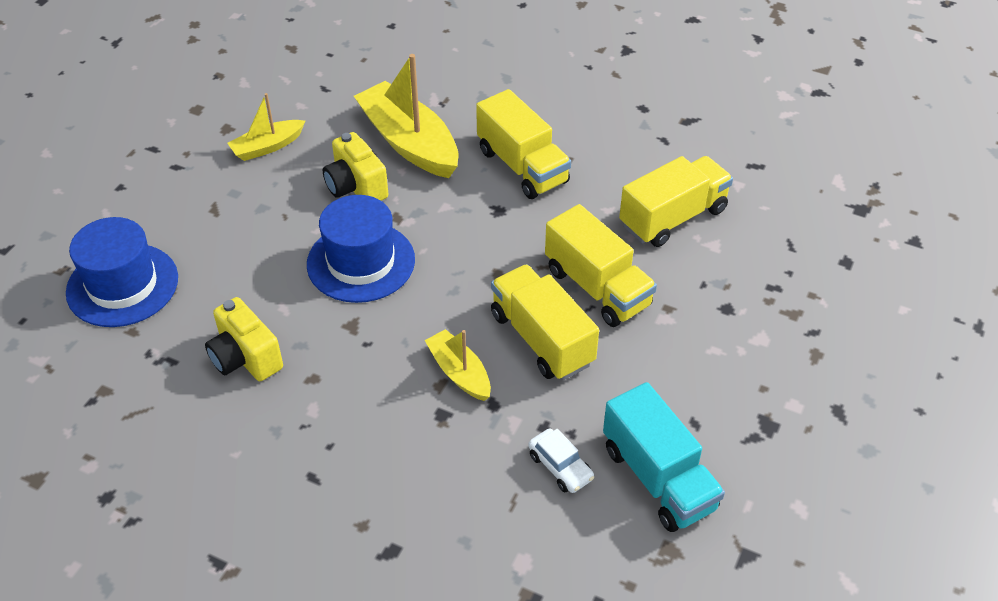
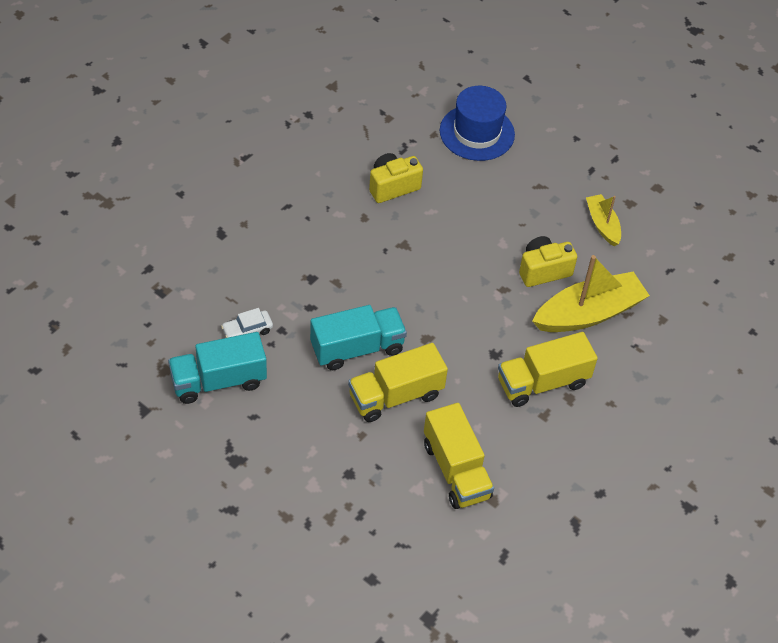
camera: 100 degrees right, 5 degrees up
blue hat [307,195,415,303] -> none
yellow boat [424,329,491,401] -> none
yellow truck [491,264,599,380] -> turquoise truck [310,305,407,370]

